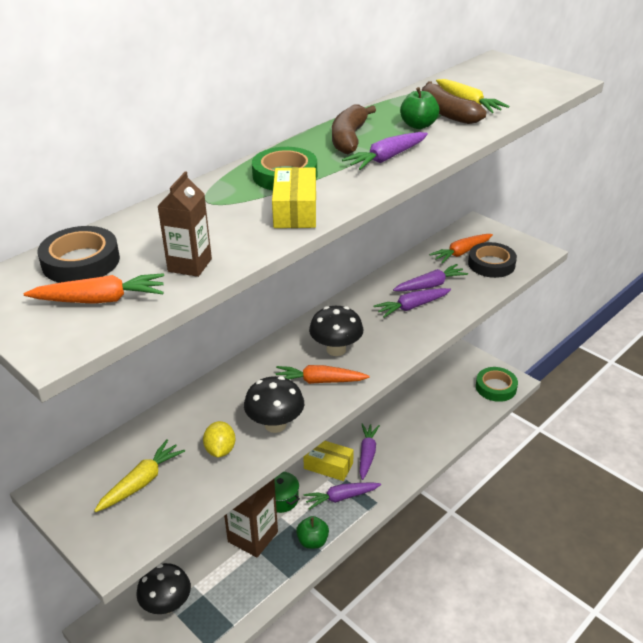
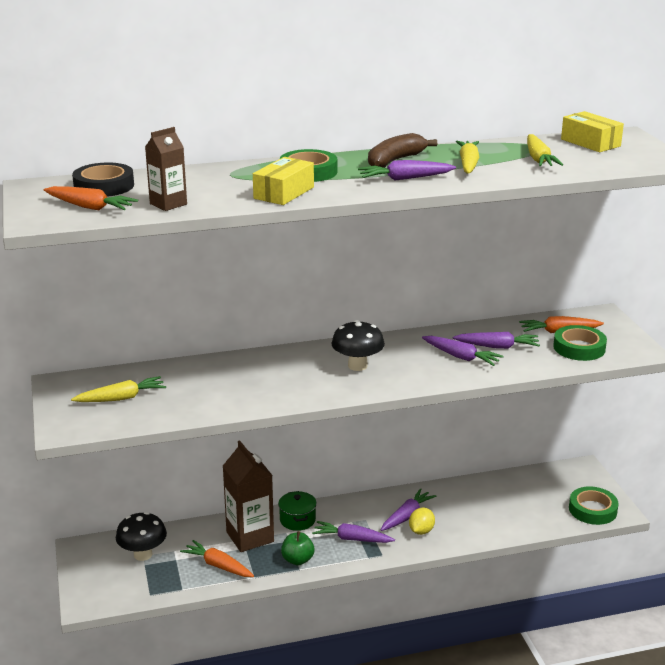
camera: 30 degrees right, 10 degrees down
yellow lemon [203,421,235,457] -> yellow lemon moved to [409,507,435,535]
black mushroom [244,376,304,433] -> none
orange carrot [276,365,370,384] -> orange carrot moved to [180,540,254,577]
yellow box [303,441,354,481] -> yellow box moved to [561,111,624,152]
purple carrot [373,288,451,318] -> purple carrot turned 150 degrees counterclockwise [422,336,503,366]
green apple [400,87,439,129] -> yellow carrot [456,141,479,174]
brown banana [422,82,487,124] -> none
black tape [468,242,517,278] -> green tape [553,325,607,361]

